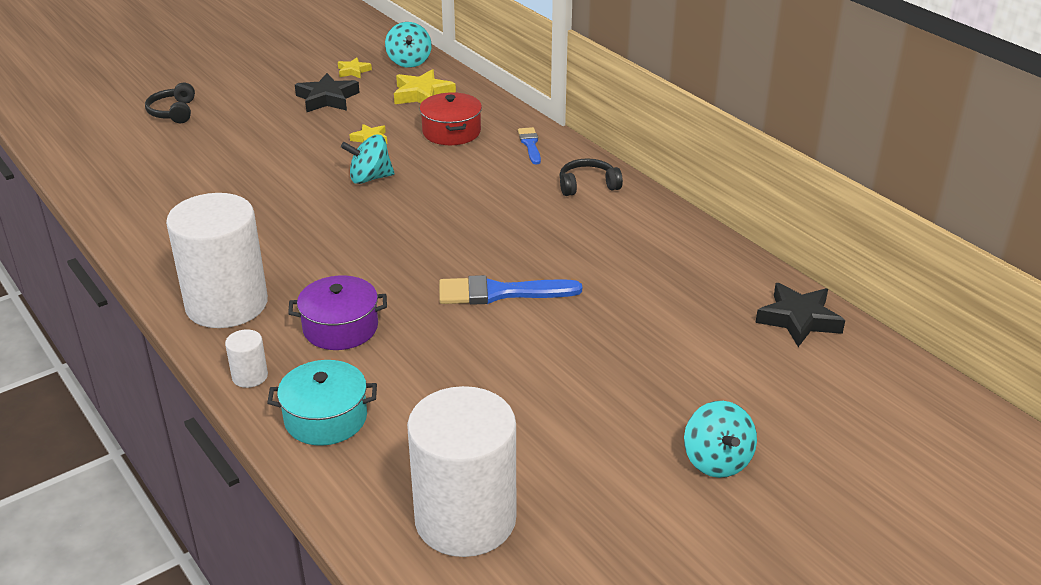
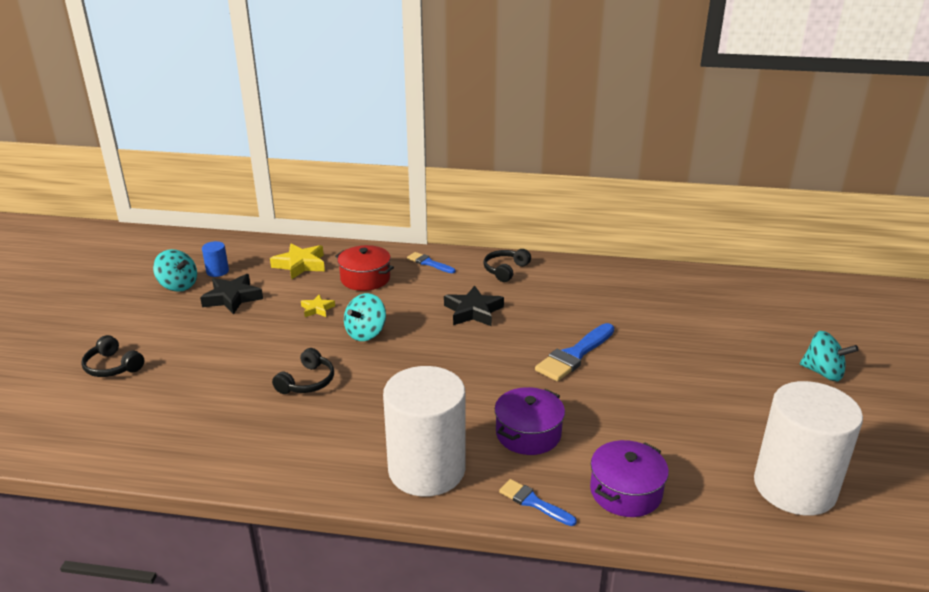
camera: 45 degrees left, 5 degrees down
white cylinder [225,329,268,388] -> blue brush [499,479,577,526]
turquoise pot [267,360,377,446] -> purple pot [590,440,669,517]
yellow star [338,57,372,79] -> blue cylinder [202,241,229,277]
turquoise spinning top [385,22,432,68] -> turquoise spinning top moved to [153,249,197,292]
black star [756,283,845,347] -> black star moved to [444,285,504,326]
none -> black headphones [272,348,334,394]

